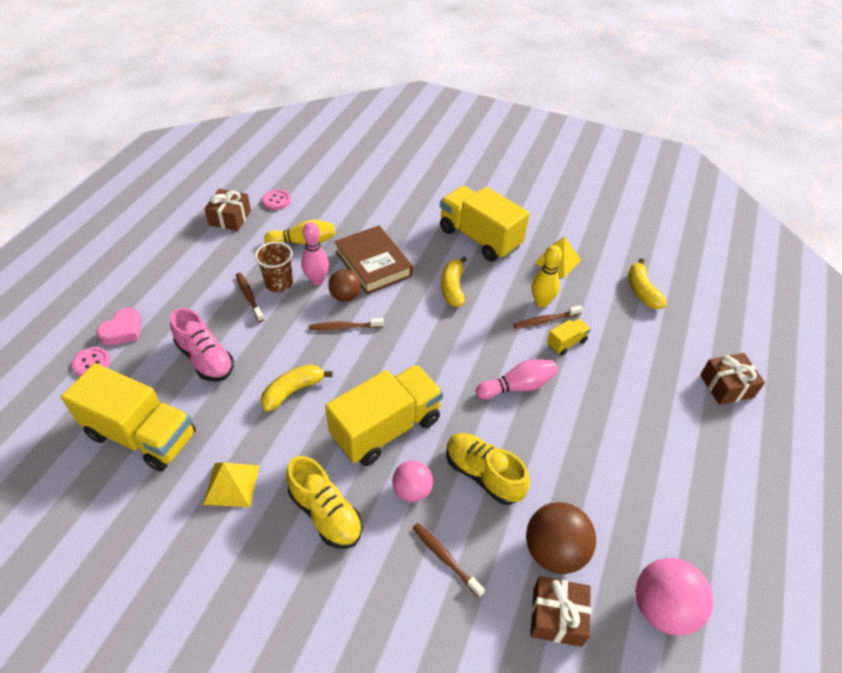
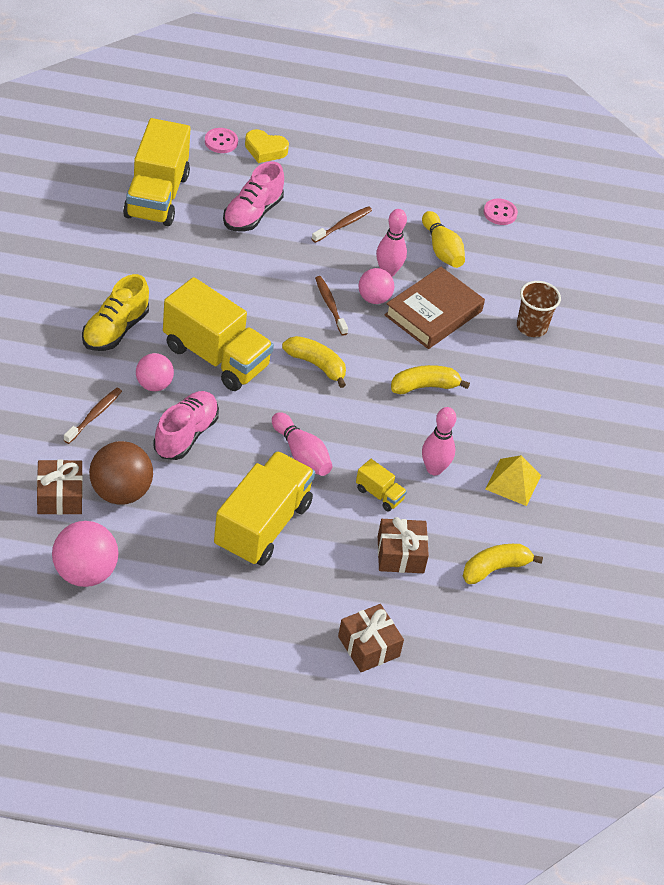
camera: 70 degrees right, 0 degrees up
pink heart [96,308,141,345] -> yellow heart [245,129,289,163]
yellow pyramid [203,463,259,507] -> none
brown gift [204,189,251,231] -> brown gift moved to [378,517,429,573]
brown cup [255,242,293,292] -> brown cup moved to [517,281,561,337]
yellow banana [261,364,333,412] -> yellow banana moved to [282,336,346,388]
brown ball [328,269,361,302] -> pink ball [358,268,394,304]
yellow truck [440,186,529,261] -> yellow truck moved to [214,451,315,566]
yellow shoe [446,433,530,505] -> pink shoe [153,391,219,460]
brown toothbrush [513,305,583,329] -> none
yellow bowling pin [531,245,562,308] -> pink bowling pin [422,407,457,475]

